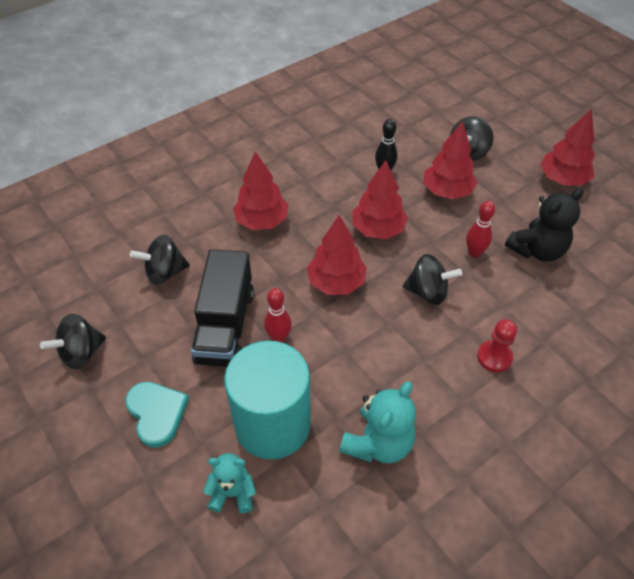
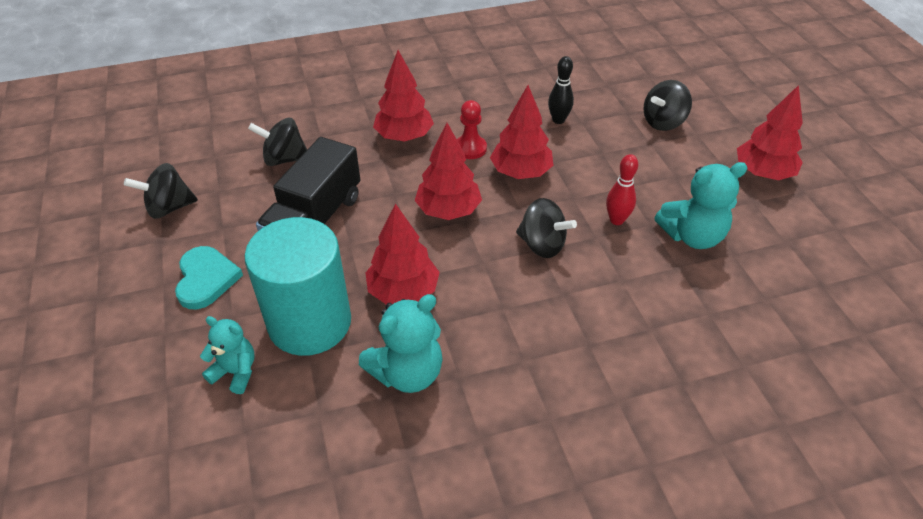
camera: 20 degrees right, 5 degrees down
red bowling pin [264,288,292,342] -> none
red tree [424,121,477,199] -> red tree moved to [365,203,440,304]
red pawn [477,319,517,372] -> red pawn moved to [457,100,487,159]
black teddy bear [505,188,584,262] -> turquoise teddy bear [654,162,748,249]

